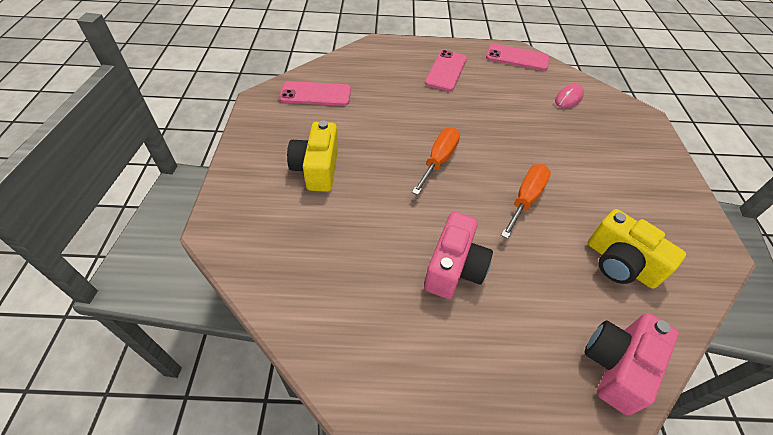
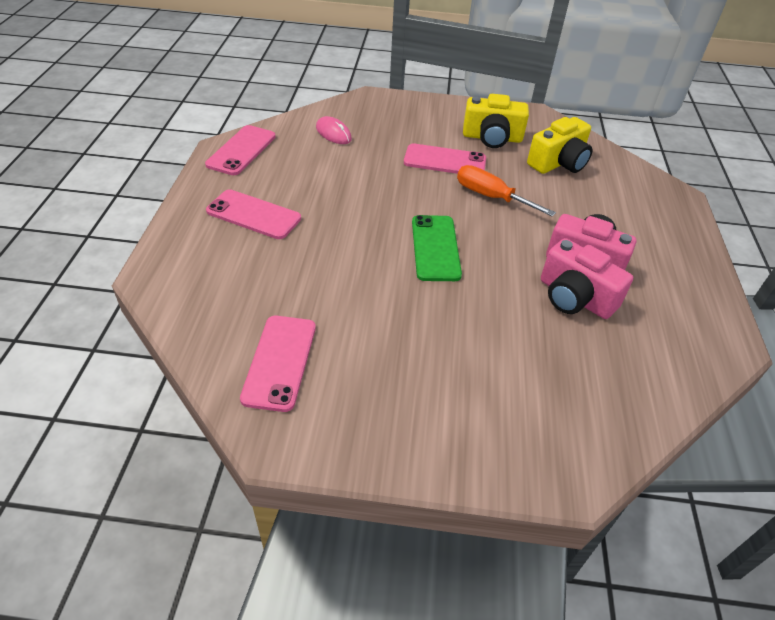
camera: 85 degrees left, 5 degrees down
yellow camera [287,121,338,192] -> yellow camera moved to [463,94,529,148]
orange screwdriver [412,127,460,195] -> green phone [412,215,462,281]
pink camera [585,313,679,415] -> pink camera moved to [541,238,633,319]
none -> pink phone [404,143,486,174]

